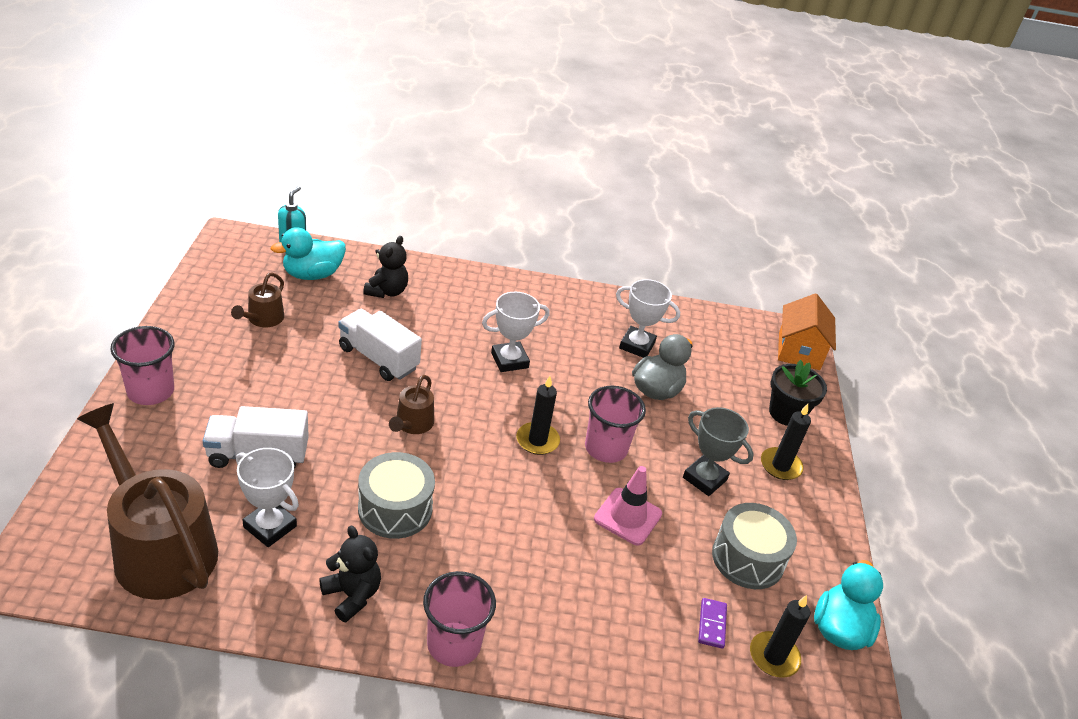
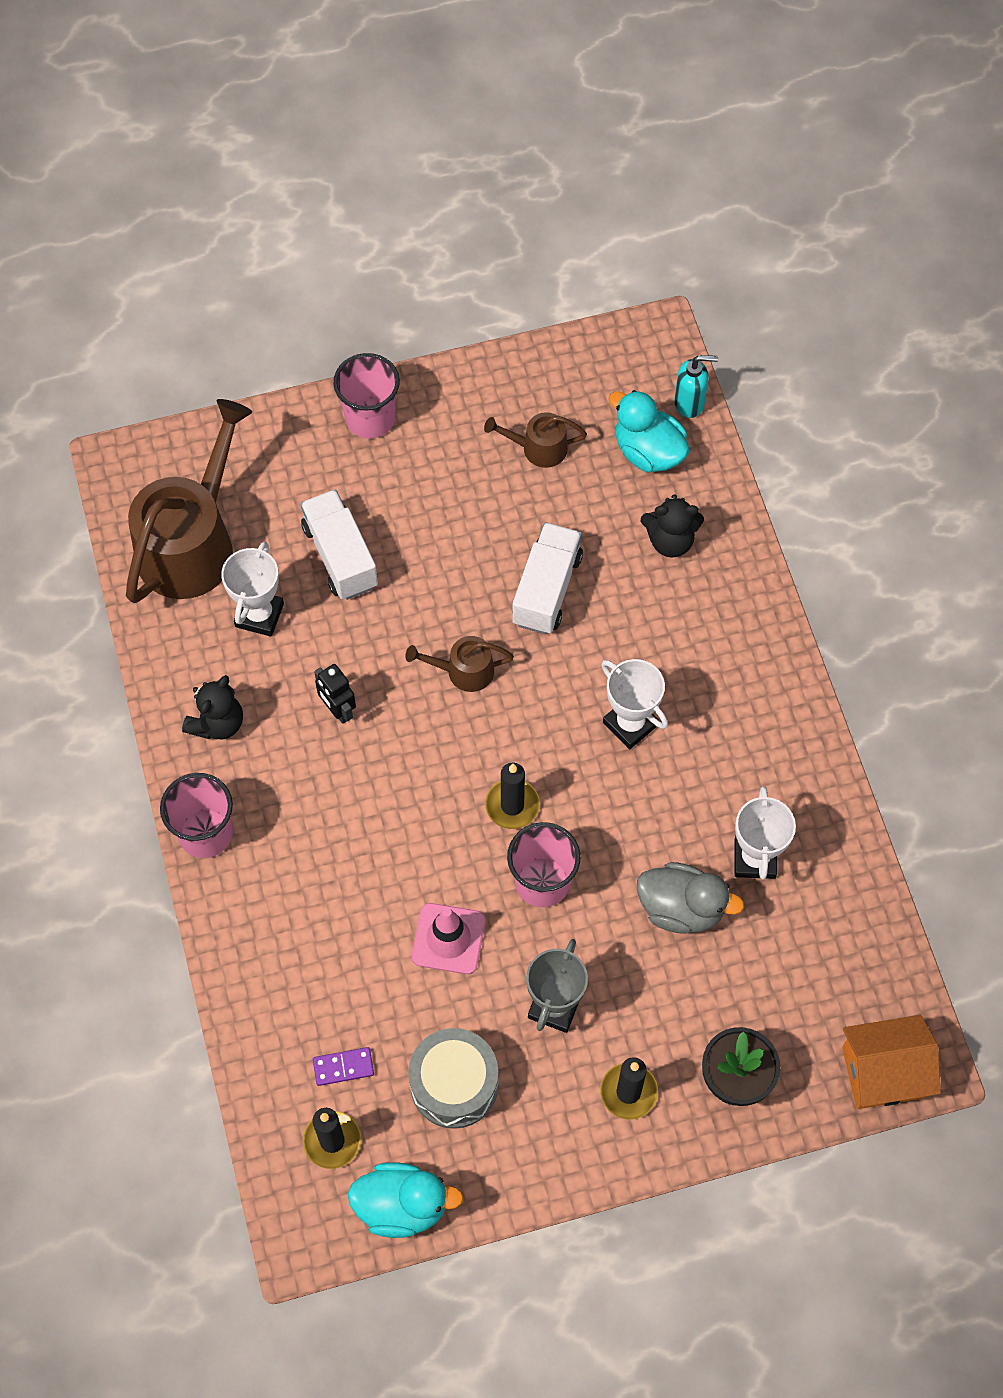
camera: 75 degrees right, 25 degrees up
grey drum [358,452,435,539] -> black robot [314,664,356,724]

